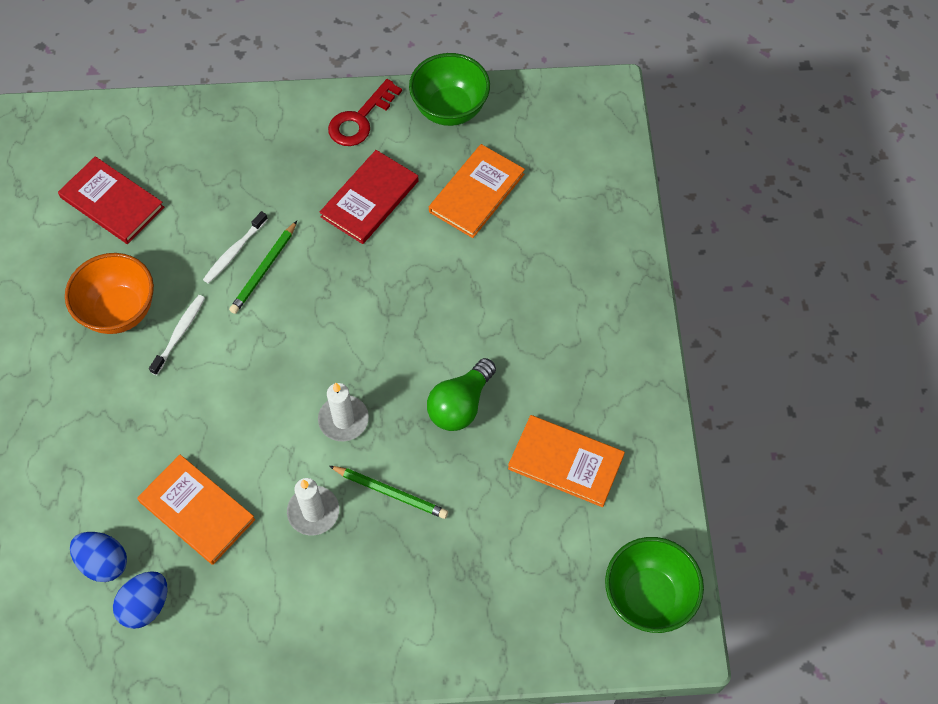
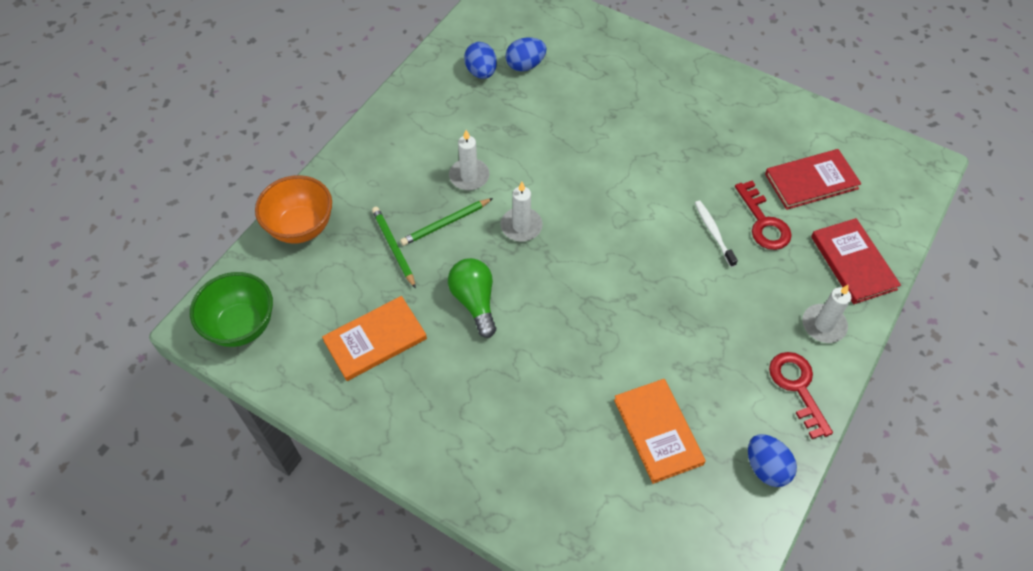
camera: 125 degrees right, 5 degrees down
orange bowl [65,253,154,334] -> orange bowl moved to [255,175,332,244]
orange book [137,455,255,565] -> none
white toothbrush [149,295,205,375] -> none
green pencil [229,221,297,314] -> green pencil moved to [372,207,416,289]
red book [320,150,419,244] -> red book moved to [811,218,901,304]
green bowl [409,53,490,126] -> blue egg [748,434,797,487]
none -> red key [735,181,792,250]
none -> white candle [802,285,852,343]

